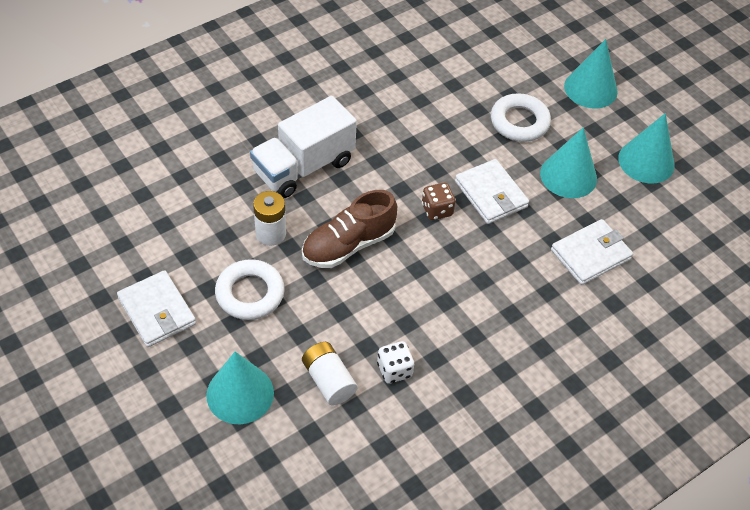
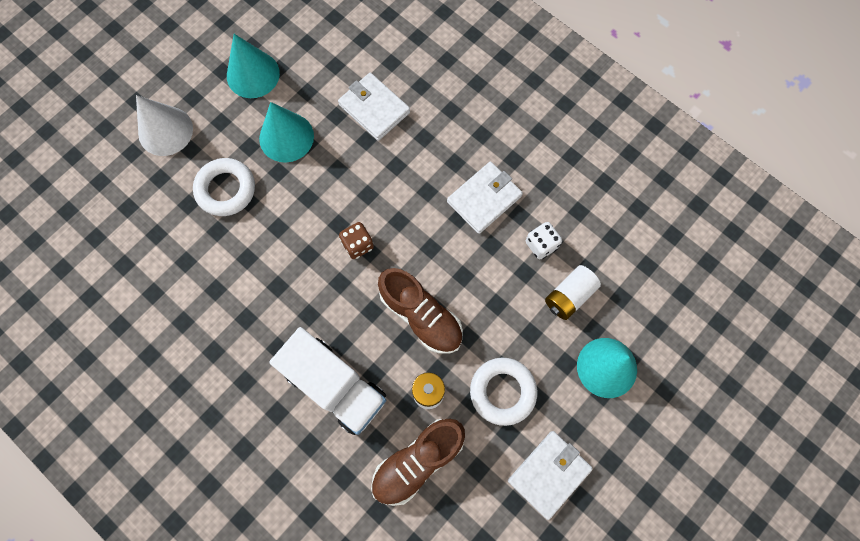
camera: 100 degrees left, 20 degrees up
white wallet [455,159,529,224] -> white wallet moved to [447,162,523,234]
turquoise cone [564,39,618,109] -> white cone [136,95,193,156]
none -> brown shoe [371,418,465,506]

